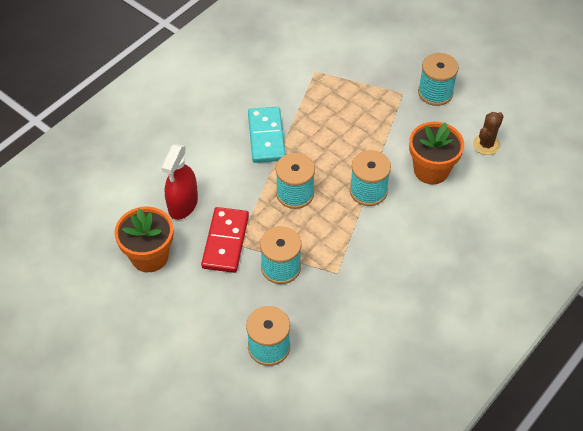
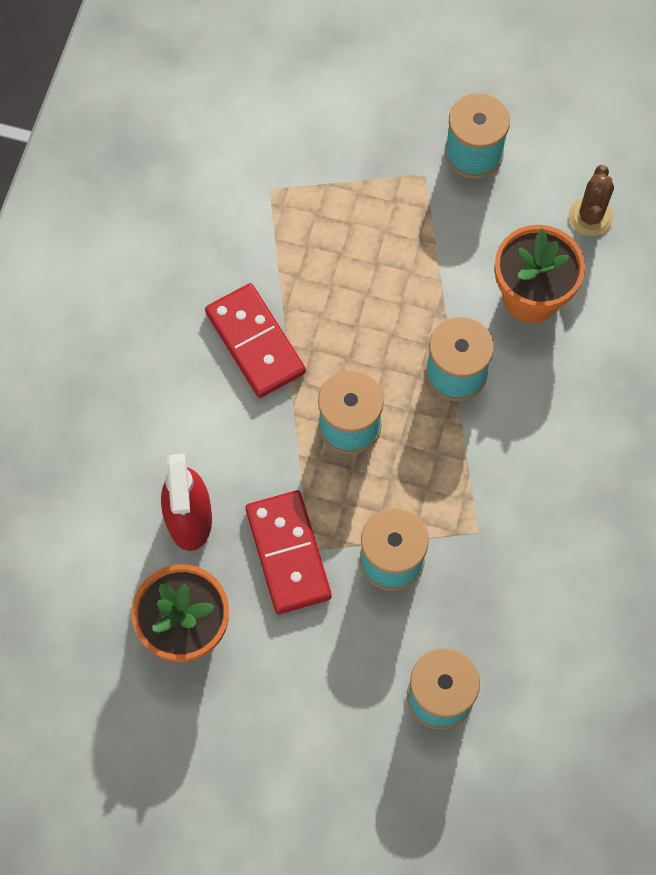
camera: 25 degrees left, 15 degrees up
turquoise domino [248,107,286,163] -> red domino [205,283,306,398]

